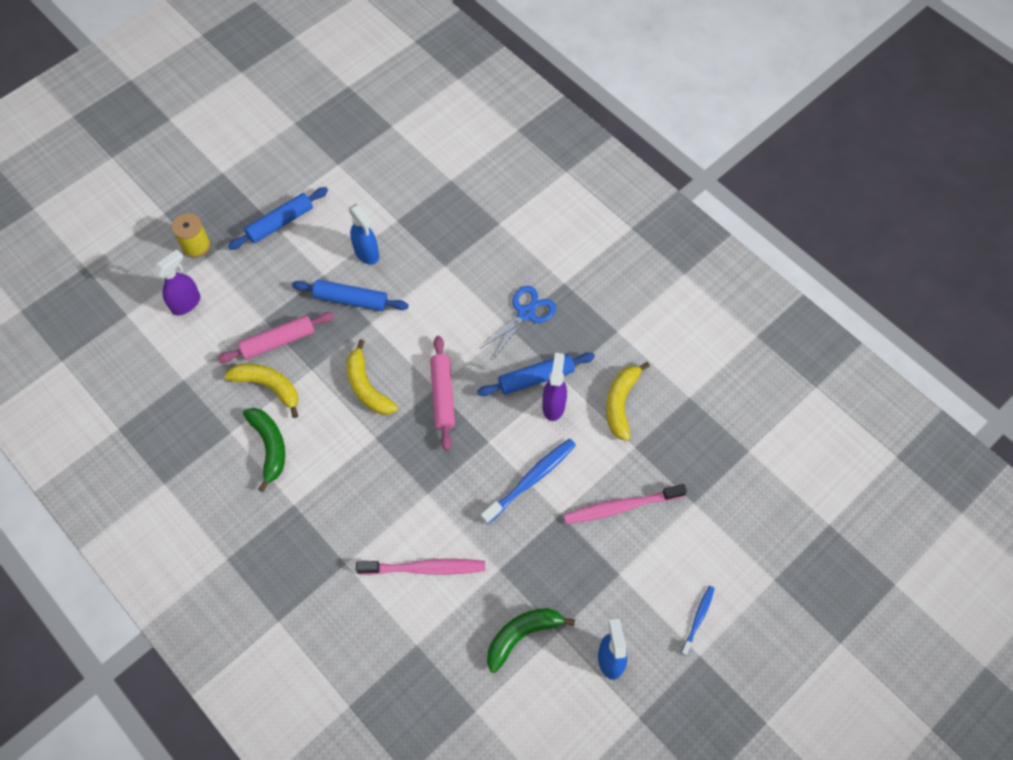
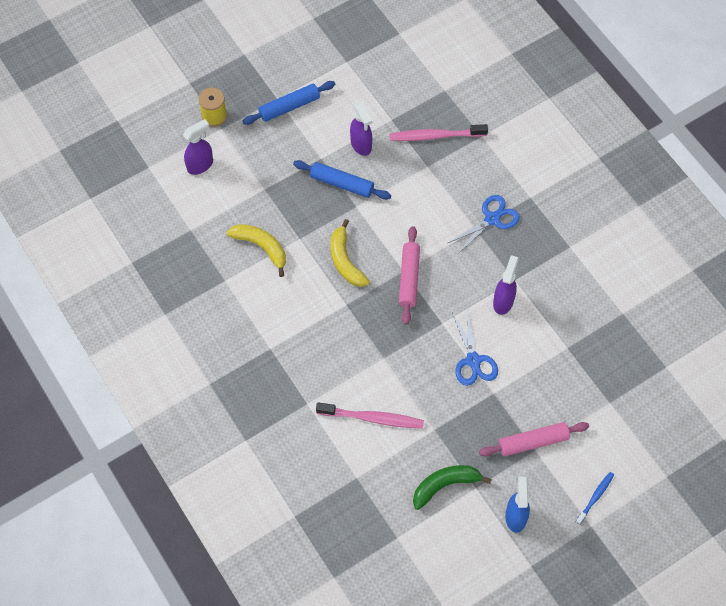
camera: 10 degrees right, 0 degrees up
pink rolling pin [217,312,334,363] -> pink rolling pin moved to [479,422,589,457]
green banana [243,408,285,492] -> none
blue spray bottle [349,204,379,265] -> purple spray bottle [350,102,372,156]
blue rolling pin [477,352,595,396] -> none
blue toothbrush [480,439,576,525] -> blue scissors [452,312,498,386]
pink toothbrush [564,484,687,524] -> pink toothbrush moved to [390,124,488,141]
yellow banana [606,362,650,441] -> none

